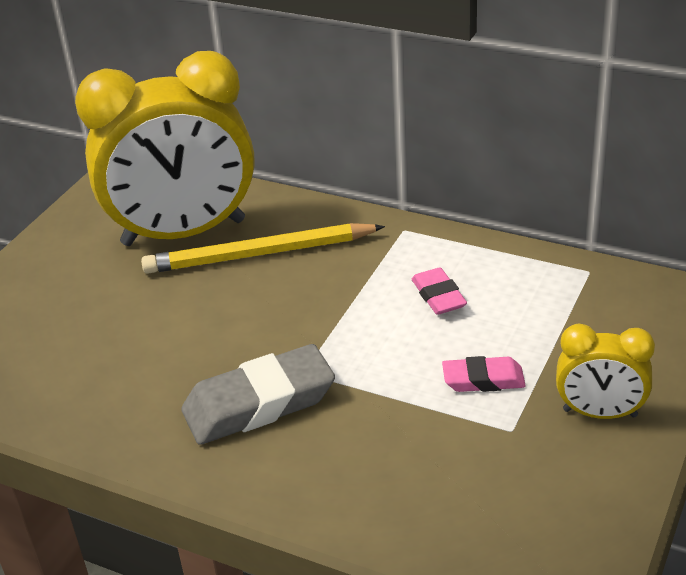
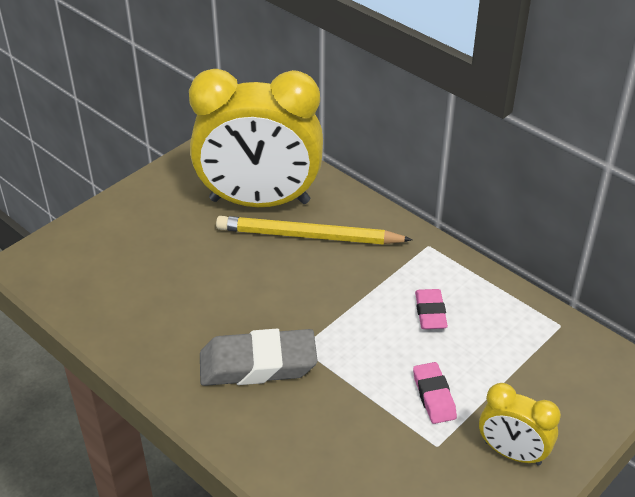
camera: 15 degrees right, 5 degrees up
pink eraser [442,356,526,392] -> pink eraser turned 60 degrees clockwise [413,362,457,424]

